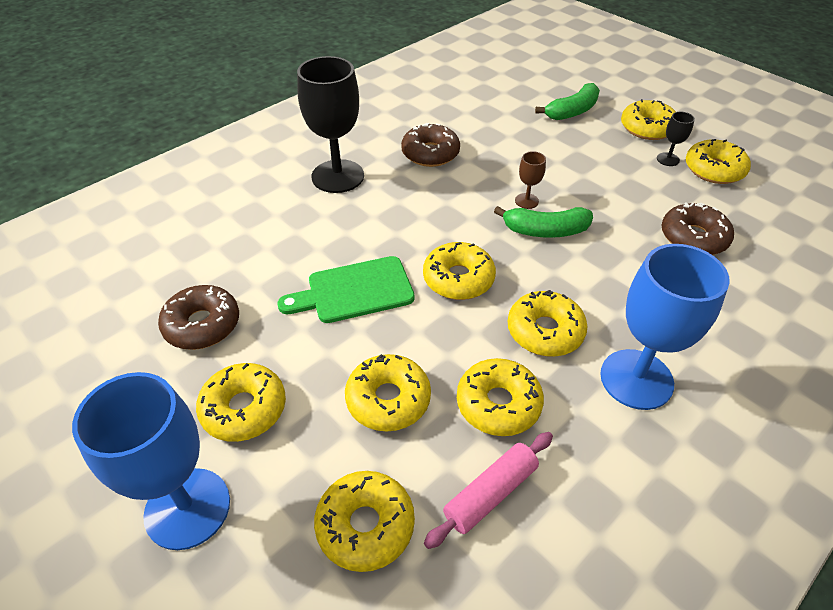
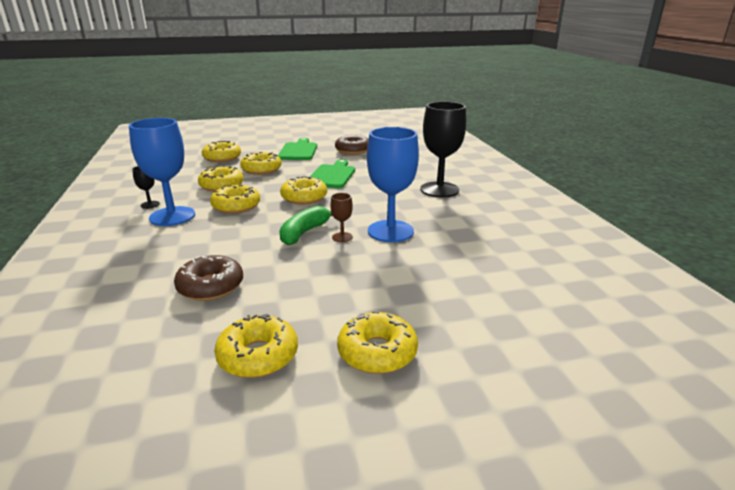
camera: 120 degrees right, 20 degrees down
blue goblet [72,372,230,550] -> blue goblet moved to [367,127,419,242]
yellow donut [196,363,286,442] -> green cutting board [278,138,317,160]
brown donut [401,123,460,167] -> none
pink rolling pin [424,432,553,549] -> none
green banana [535,83,600,120] -> none
black goblet [657,112,695,166] -> black goblet moved to [132,166,160,209]

